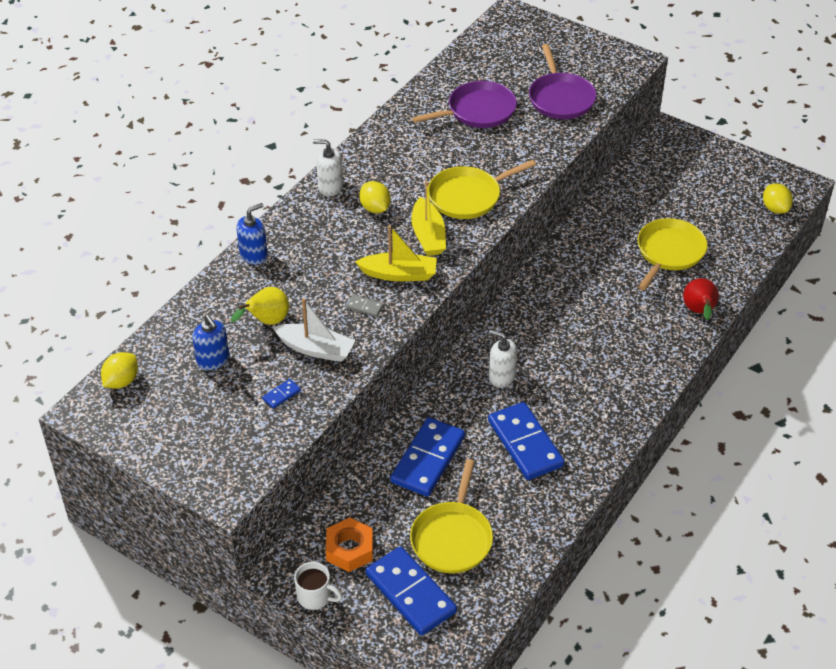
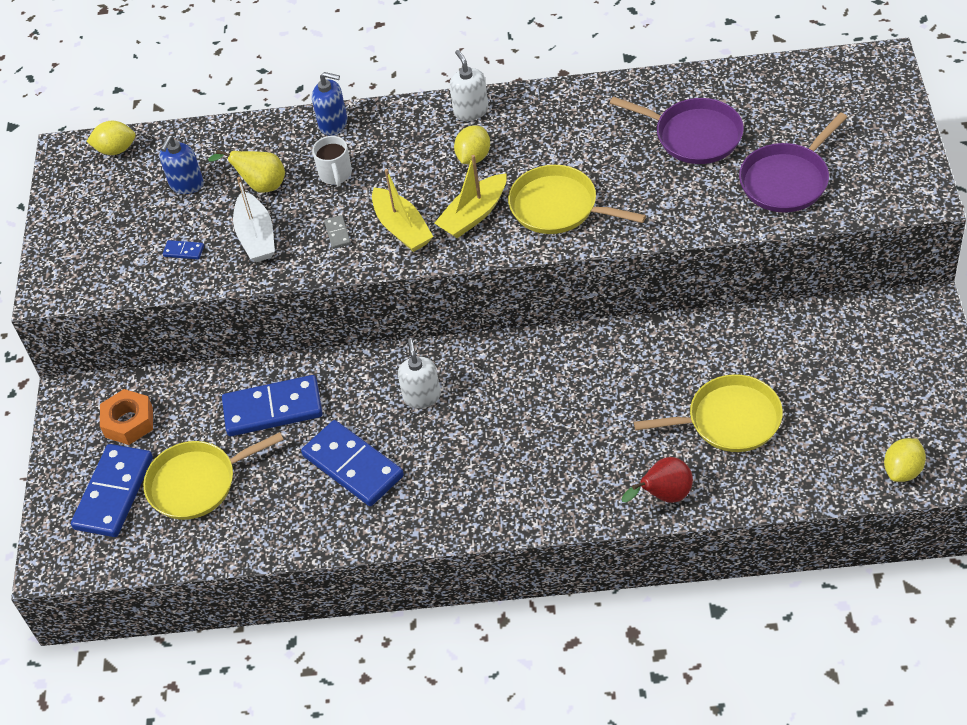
camera: 60 degrees right, 5 degrees up
white mug [294,562,342,610] -> white mug moved to [312,136,352,186]
blue domino [488,402,565,480] -> blue domino turned 75 degrees counterclockwise [301,420,404,506]

